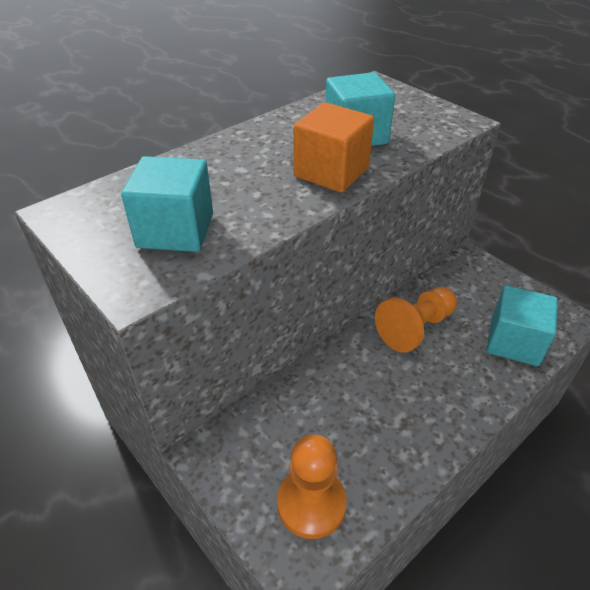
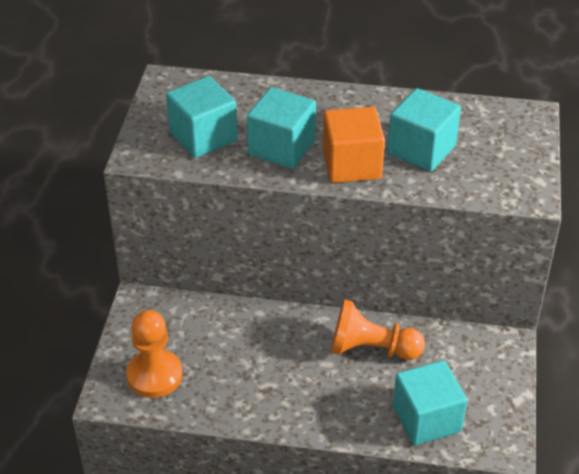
camera: 50 degrees right, 0 degrees up
none -> turquoise cube [247,87,316,169]

